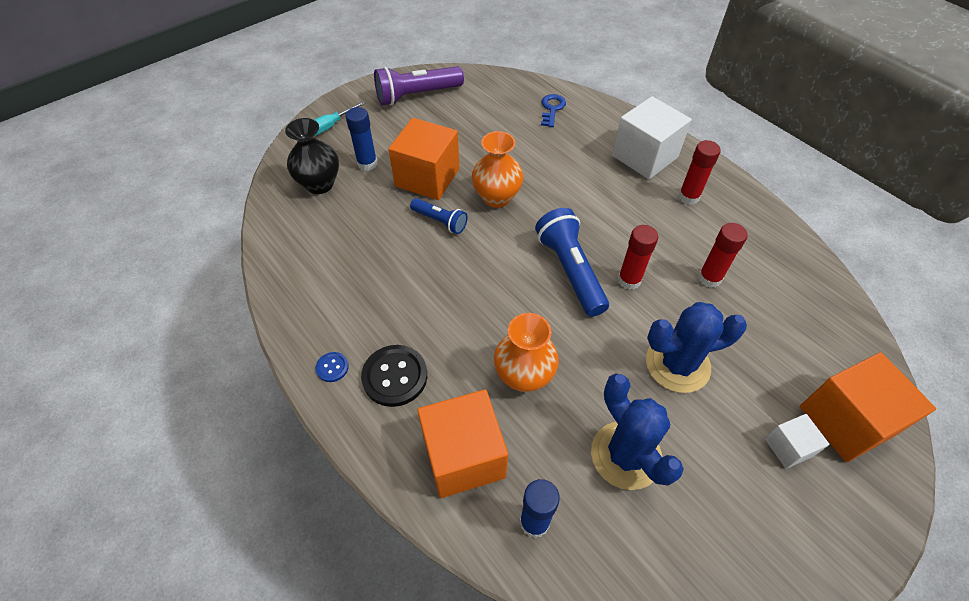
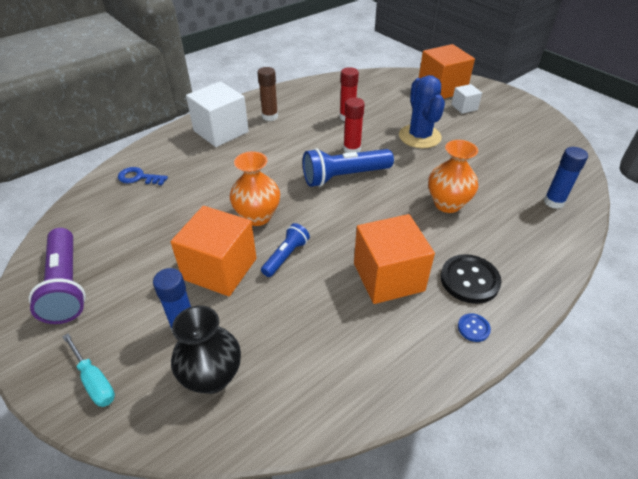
camera: 90 degrees left, 10 degrees down
orange cube [417,389,508,498] -> orange cube moved to [354,214,435,304]
blue cactus [591,374,684,490] -> none
red glue stick [678,140,721,205] -> brown glue stick [257,67,278,121]

